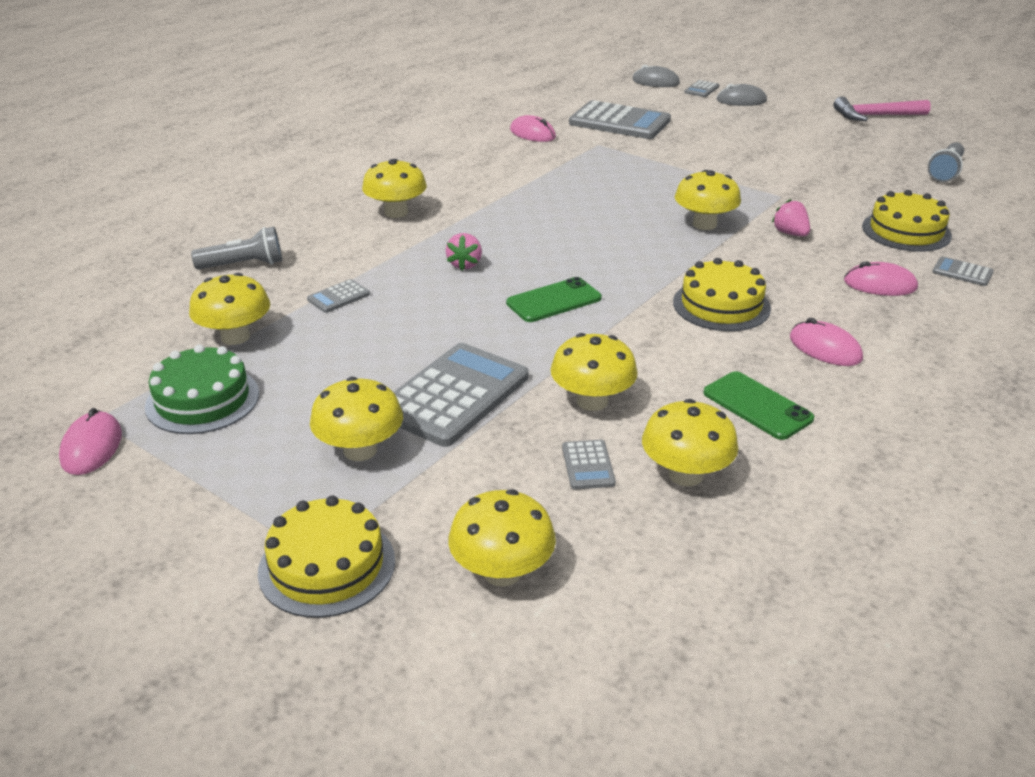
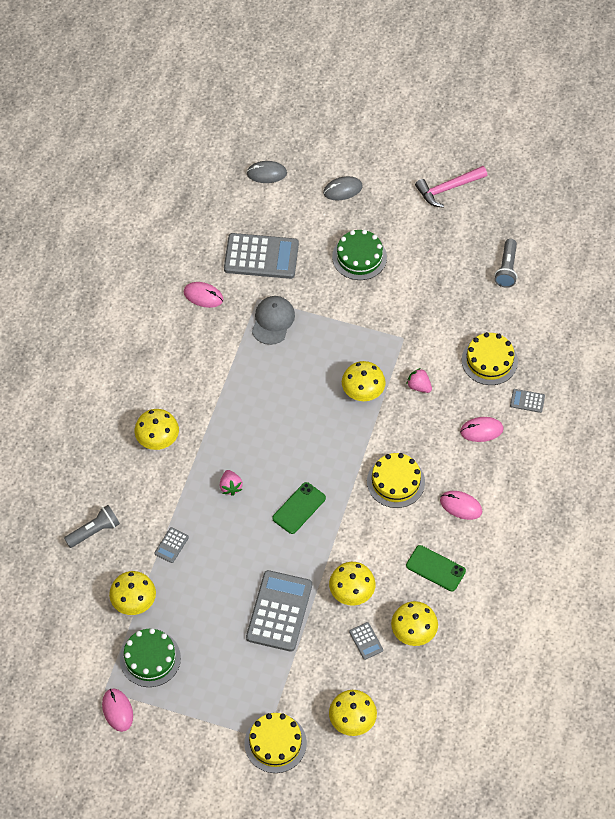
camera: 20 degrees left, 25 degrees up
yellow mushroom [310,377,403,461] -> none
grey calculator [684,80,719,97] -> none
none -> grey cap [252,296,295,345]
none -> green cake [332,229,387,280]

